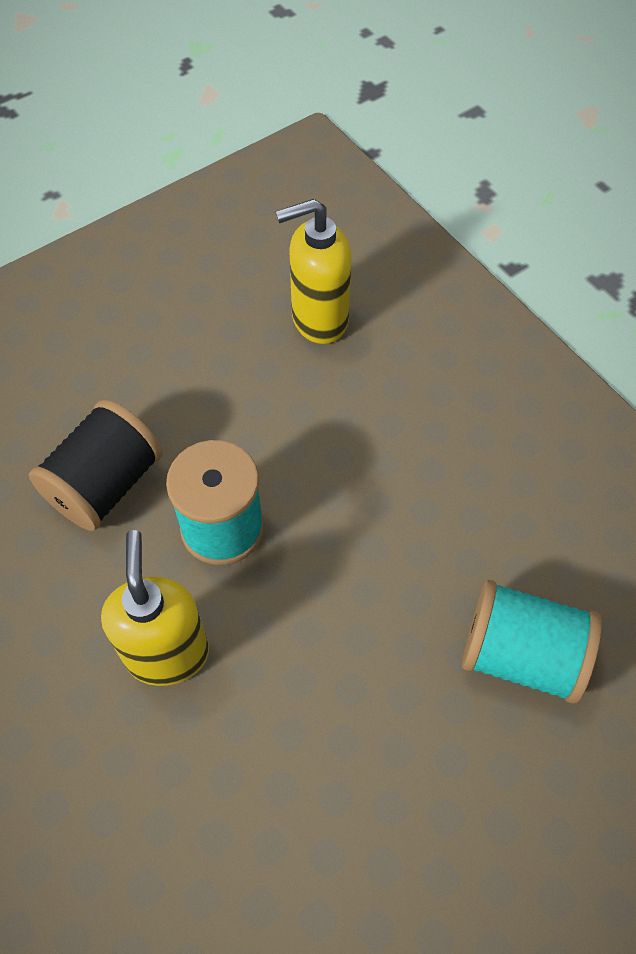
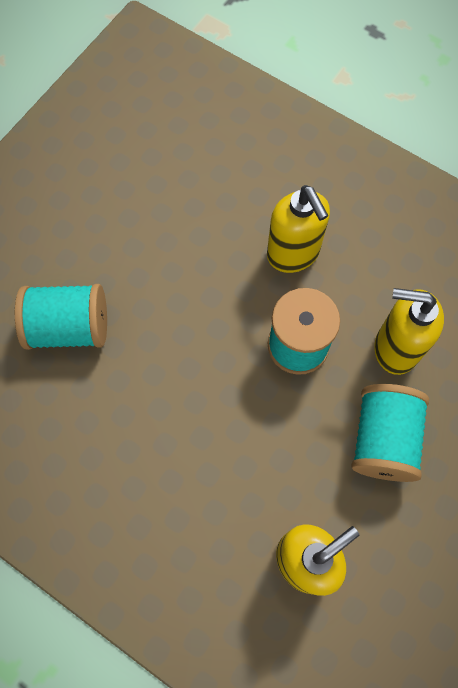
camera: 160 degrees right, 10 degrees up
black spool [29,399,163,531] -> yellow soap dispenser [374,288,444,375]
none -> turquoise spool [352,384,429,482]

